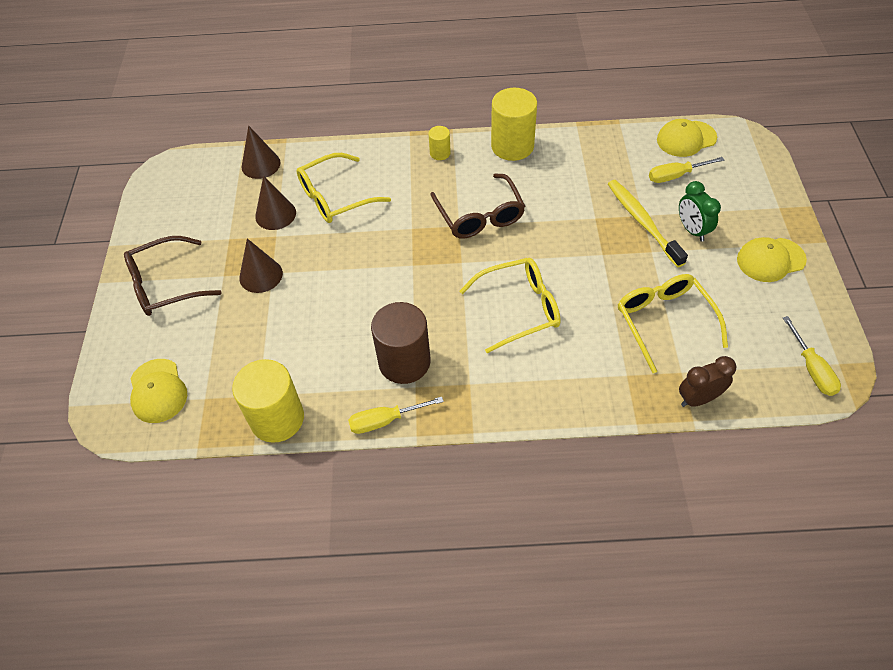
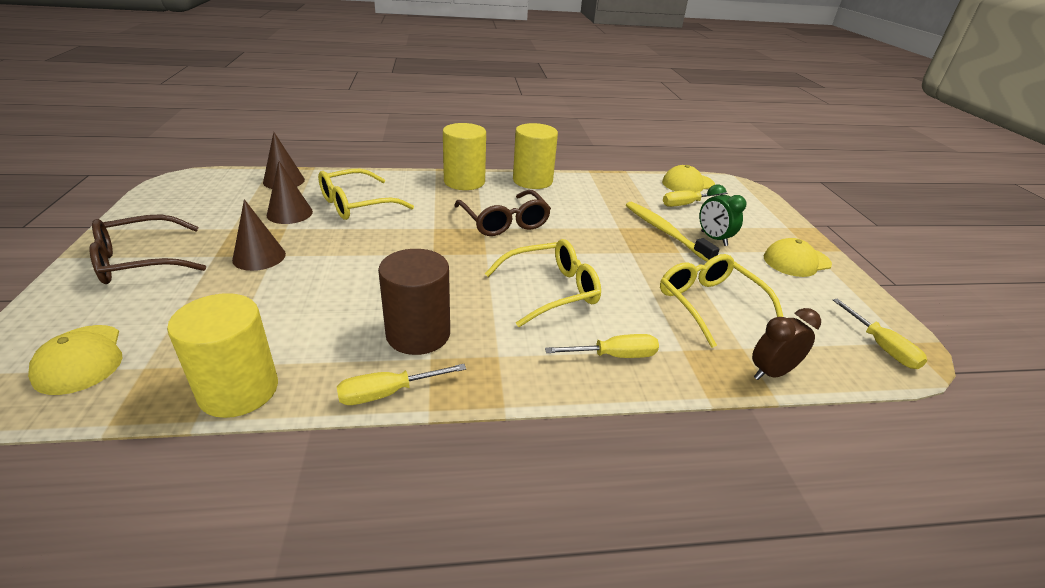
camera: 10 degrees left, 20 degrees down
yellow cylinder [428,126,451,160] -> yellow cylinder [443,123,486,190], size x2.07
none -> yellow screwdriver [545,334,659,358]

